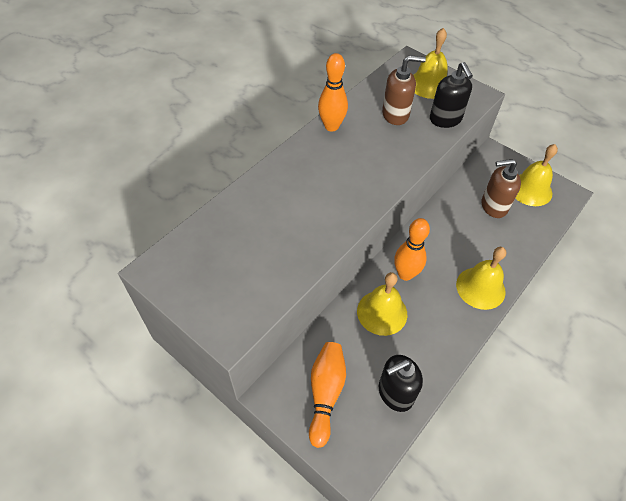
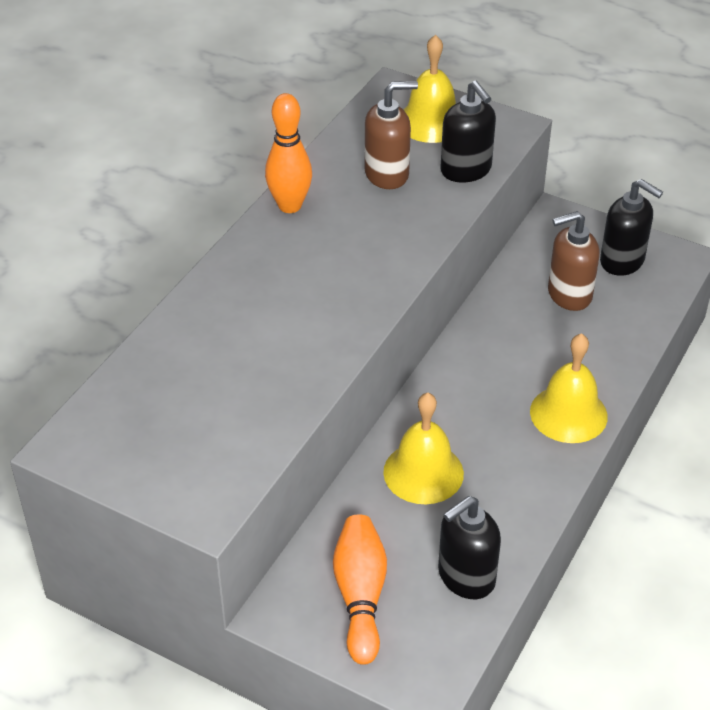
camera: 10 degrees left, 10 degrees down
orange bowling pin [394,218,430,281] -> none
yellow bell [515,144,558,206] -> black soap dispenser [600,179,663,276]

